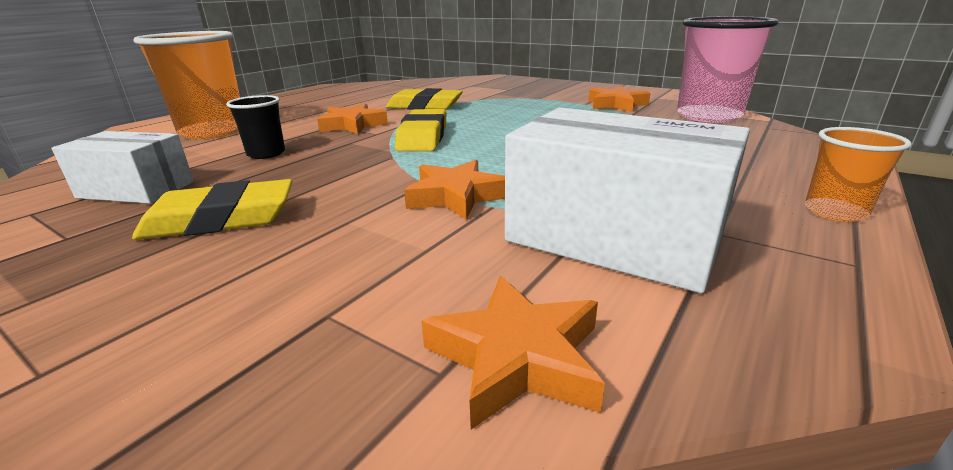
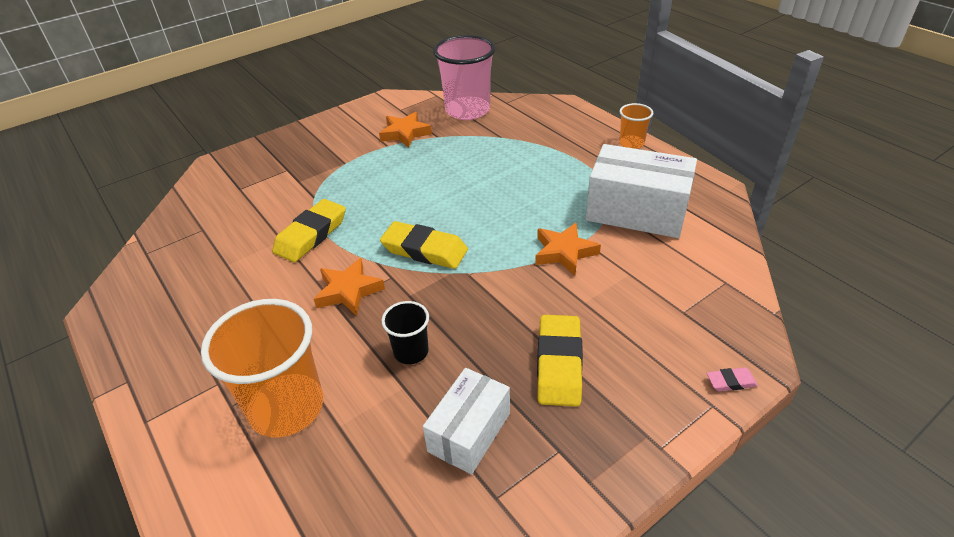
camera: 70 degrees left, 15 degrees up
orange star [422,276,605,430] -> none
white box [505,107,750,293] -> white box turned 60 degrees clockwise [586,144,697,238]
none -> pink eraser [707,367,758,391]

